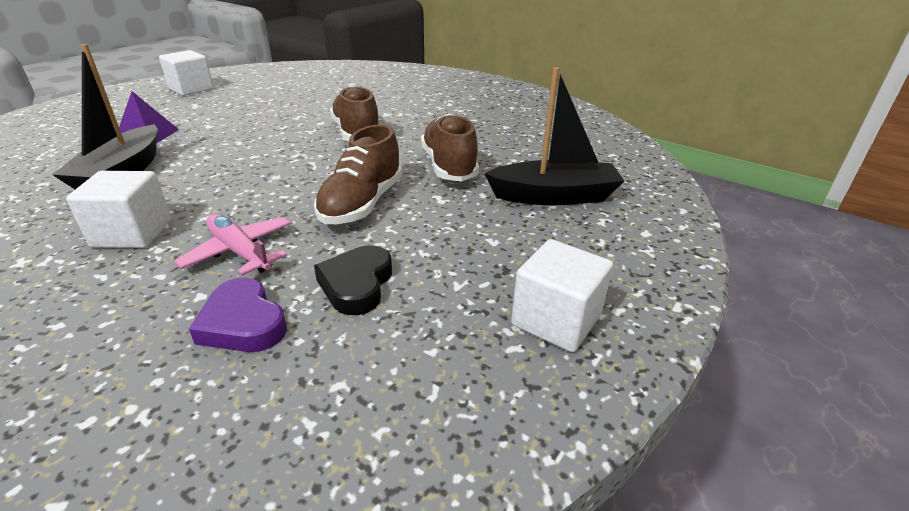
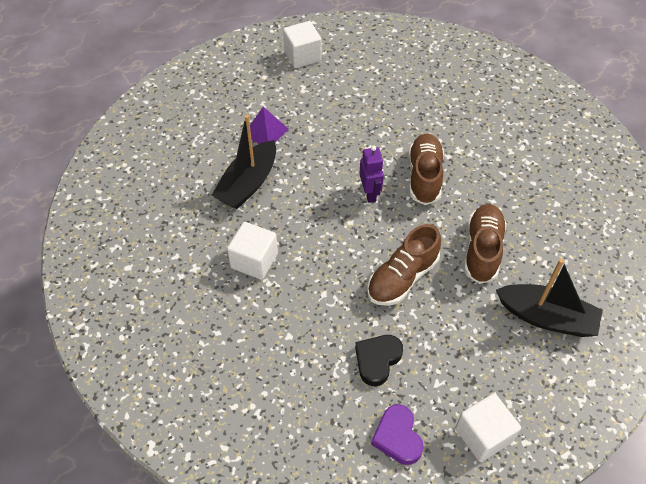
camera: 25 degrees right, 20 degrees up
pink plane [174,214,291,276] -> none
purple heart [189,277,287,352] -> purple heart moved to [371,404,424,465]
none -> purple robot [359,145,384,203]

